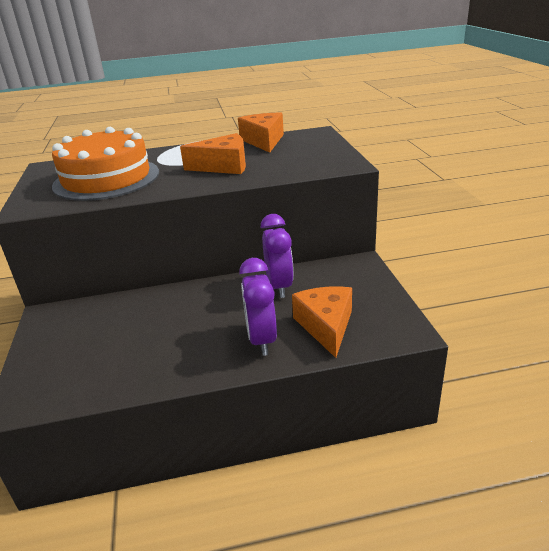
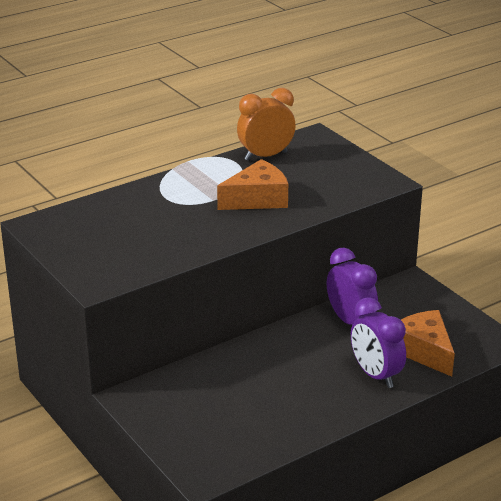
camera: 25 degrees left, 0 degrees up
orange cake [52,127,159,201] -> none
orange cheese [238,113,284,153] -> orange clock [237,88,296,161]

